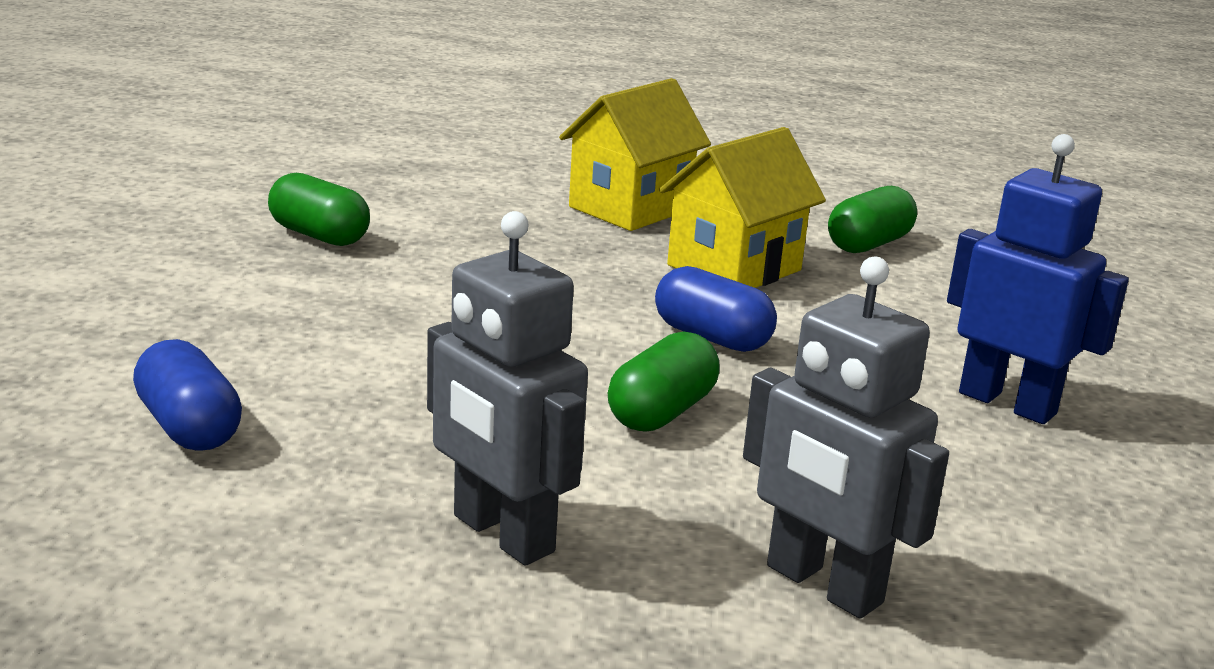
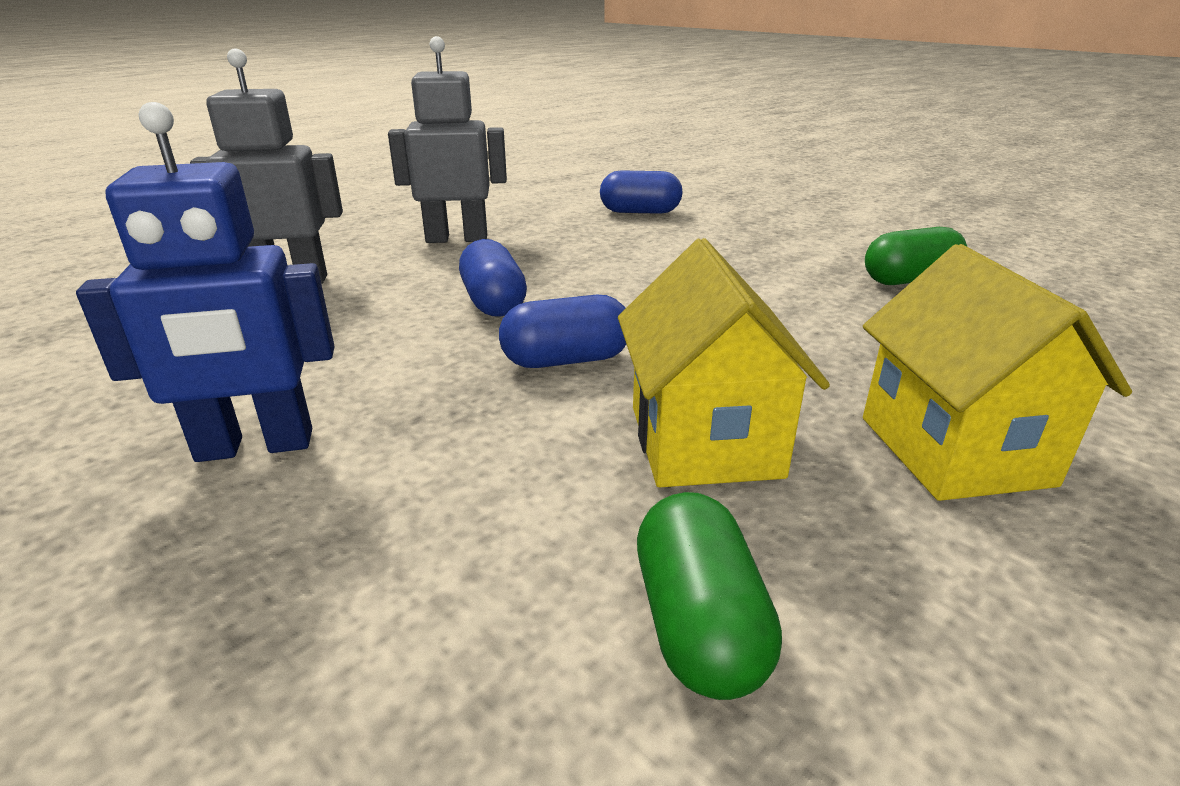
camera: 130 degrees right, 5 degrees up
green capsule [608,331,720,432] -> blue capsule [459,239,527,316]

